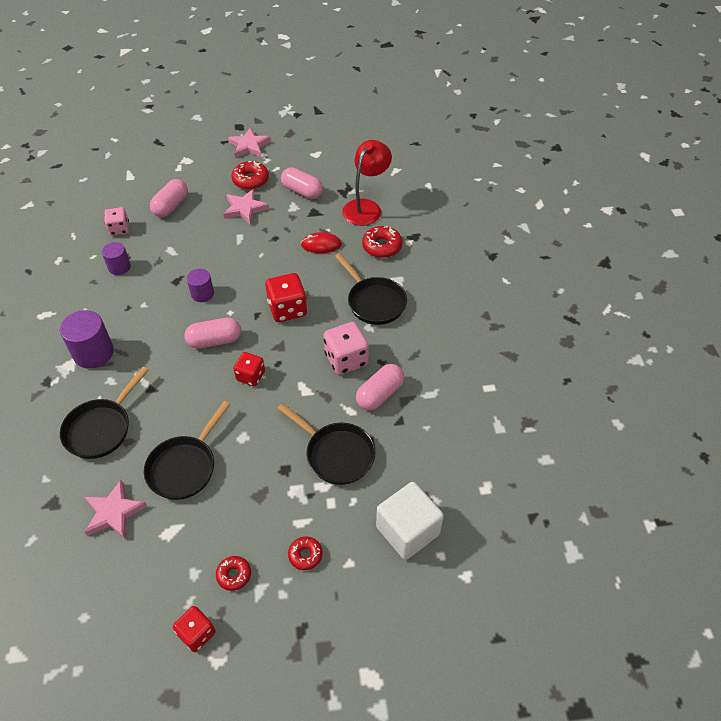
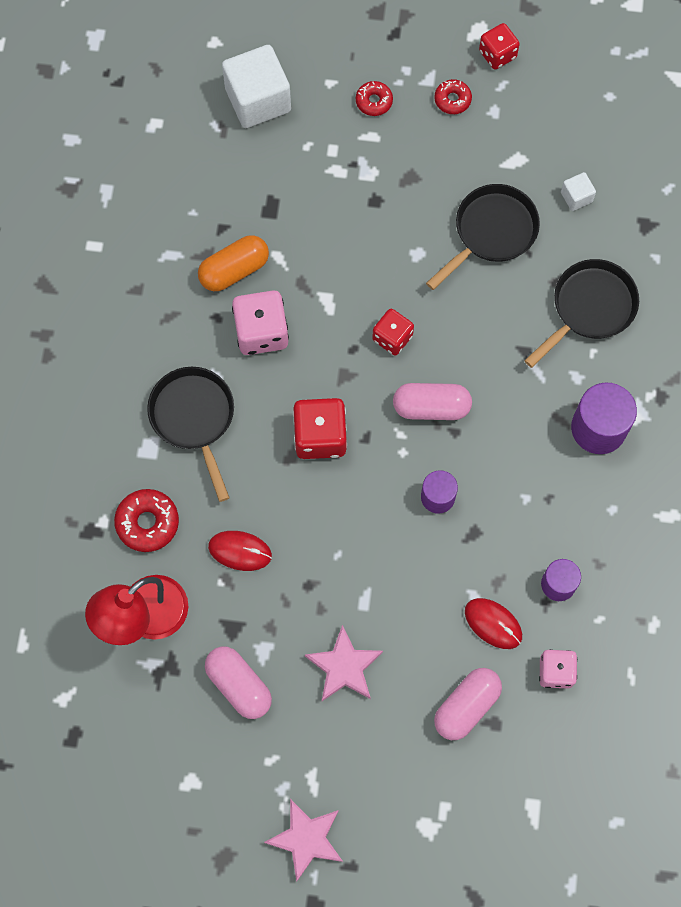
camera: 165 degrees left, 20 degrees up
pink star [85,480,147,539] -> white cube [561,172,596,211]
red donut [231,161,269,190] -> none
black pan [277,403,376,485] -> none
pink capsule [356,364,404,411] -> orange capsule [198,235,269,291]
none -> red mouse [465,598,522,649]

